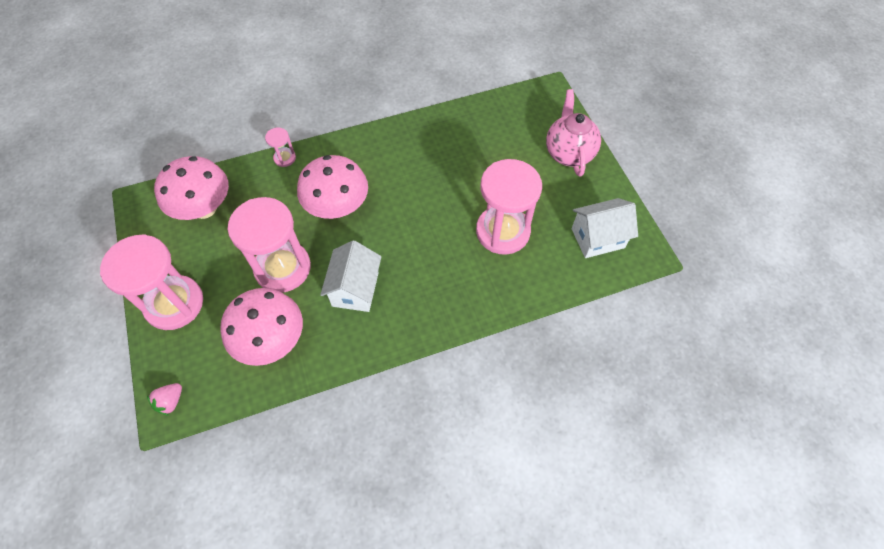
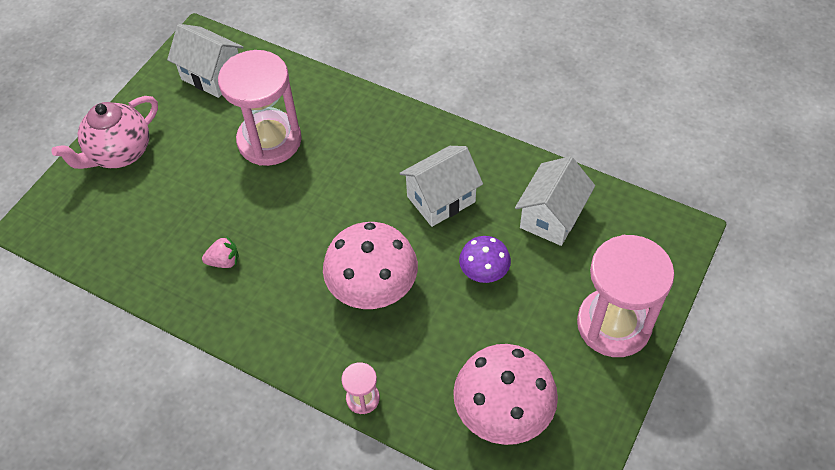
camera: 130 degrees left, 5 degrees down
pink strawberry [147,383,182,416] -> pink strawberry moved to [202,236,239,268]
pink mushroom [220,288,303,366] -> white house [515,156,595,246]
pink hourglass [228,197,311,292] -> purple mushroom [459,236,511,283]

